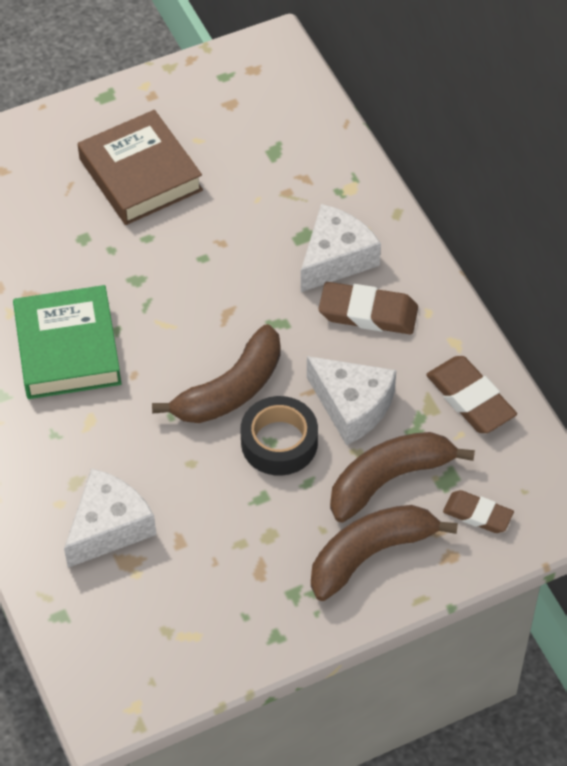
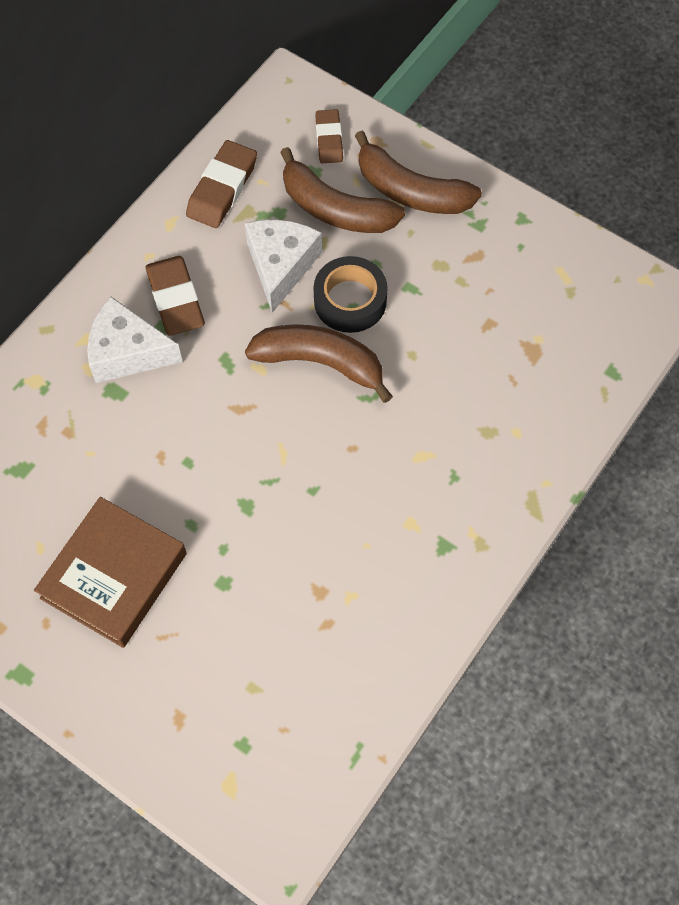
camera: 120 degrees left, 10 degrees up
green book [13,285,122,399] -> none
white cheese [64,468,156,568] -> none

